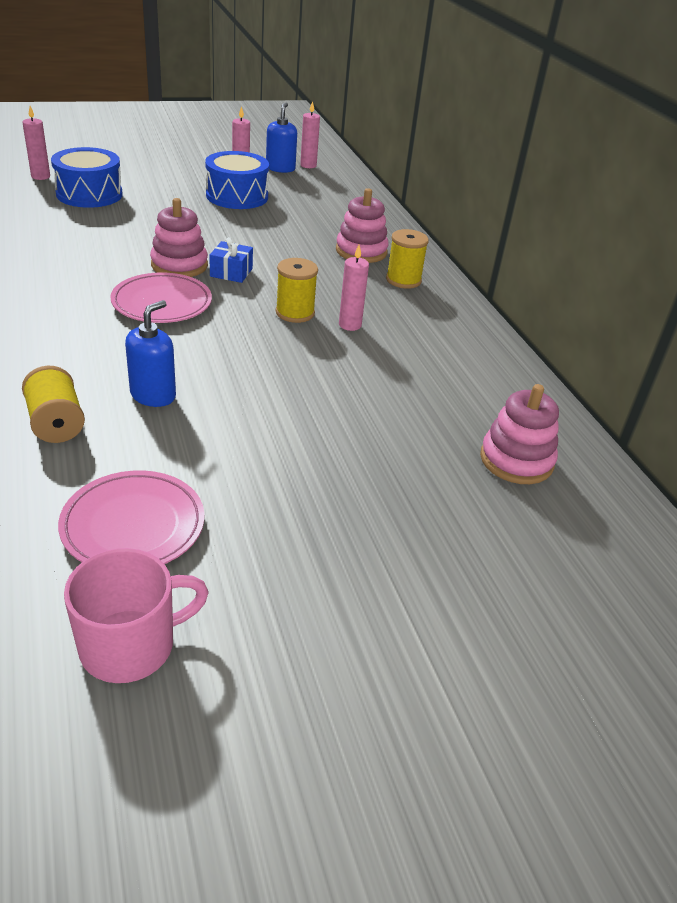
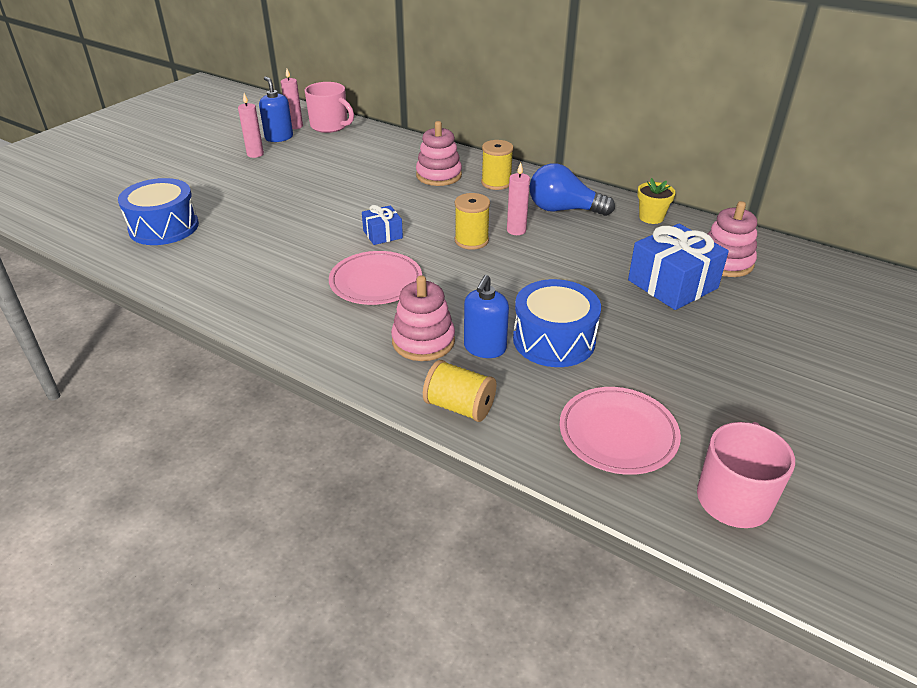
camera: 35 degrees left, 0 degrees up
pink candle [22,106,50,180] -> none
blue soap dispenser [125,300,176,407] -> blue soap dispenser turned 150 degrees counterclockwise [464,275,509,358]
pink stacking toy [150,198,208,277] -> pink stacking toy moved to [391,275,455,361]
blue drum [205,151,269,209] -> blue drum moved to [513,279,601,367]
none -> pink mug [305,82,354,133]
none -> blue light bulb [529,163,615,216]
none -> blue gift [628,224,729,310]
none -> yellow flower pot [637,178,676,224]

